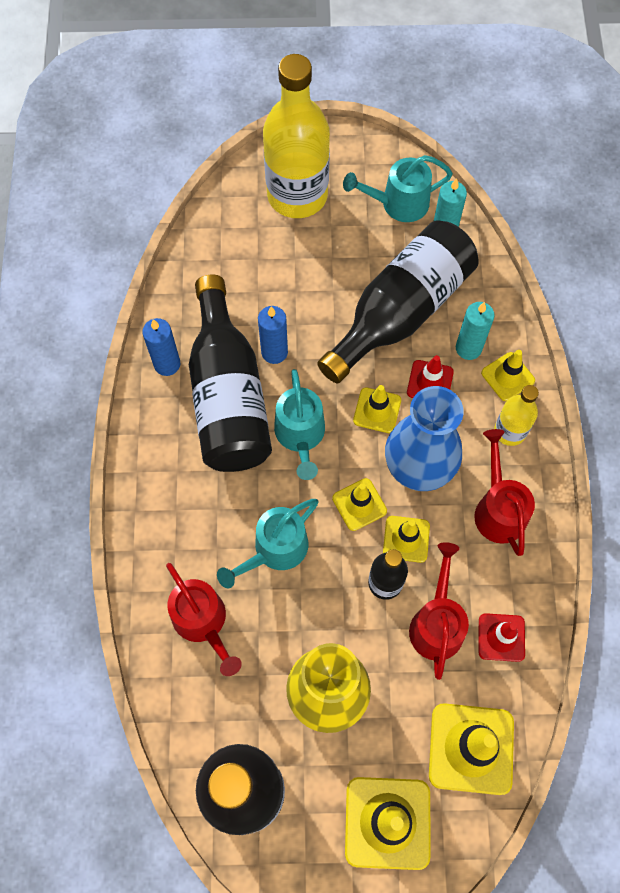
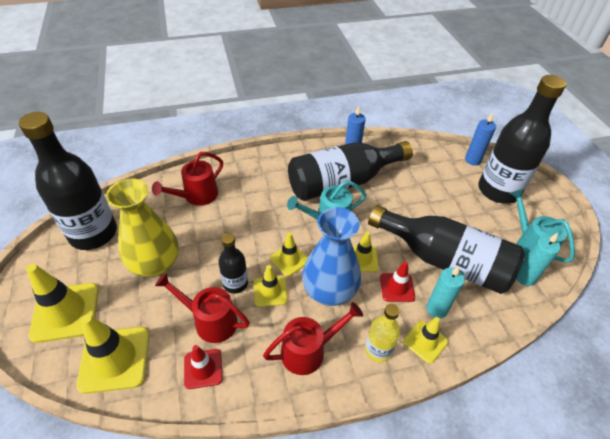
camera: 75 degrees right, 20 degrees down
turquoise watering can [217,499,318,588] -> none
blue candle [258,306,288,364] -> blue candle moved to [465,113,496,165]
yellow bottle [263,54,330,218] -> black bottle [478,75,566,204]
red watering can [409,542,469,680] -> red watering can turned 150 degrees counterclockwise [155,273,250,343]

